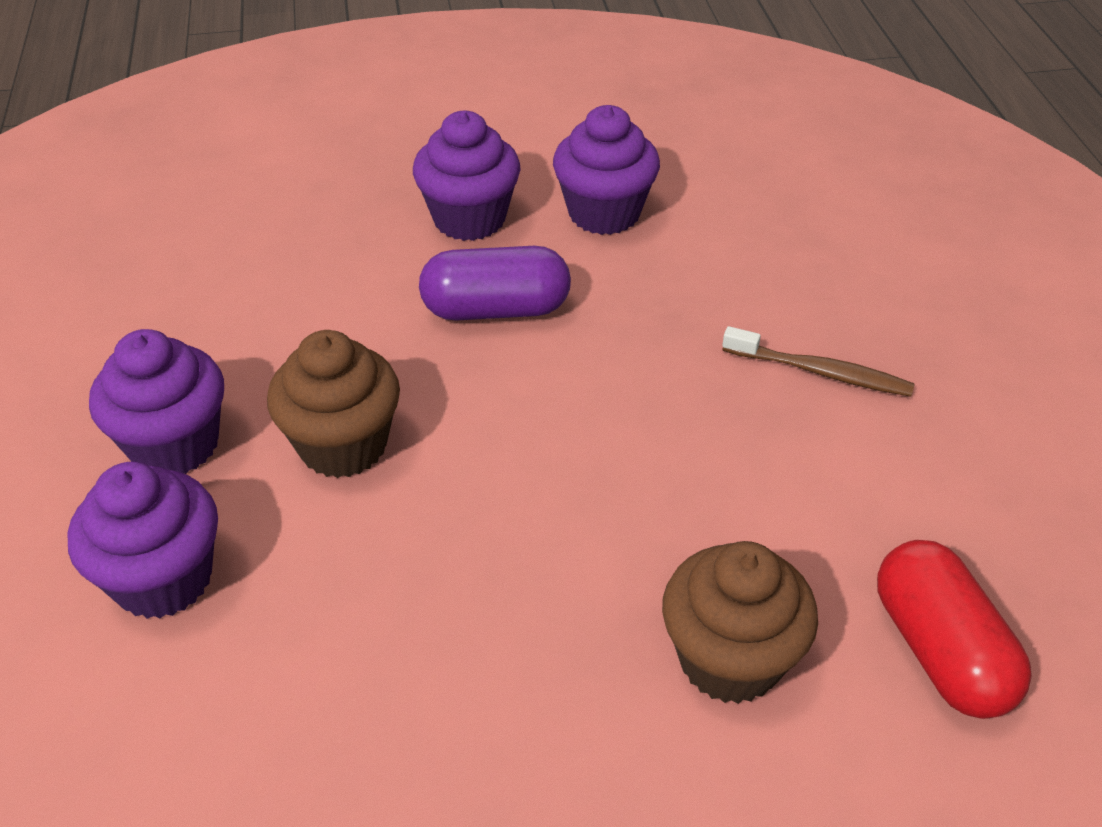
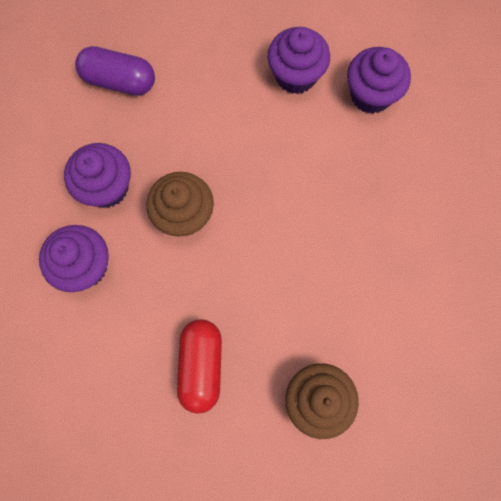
camera: 20 degrees right, 30 degrees up
purple capsule [419,246,571,321] -> purple capsule moved to [75,46,155,96]
brown toothbrush [722,326,915,397] -> none
red capsule [877,540,1032,719] -> red capsule moved to [177,319,222,414]

